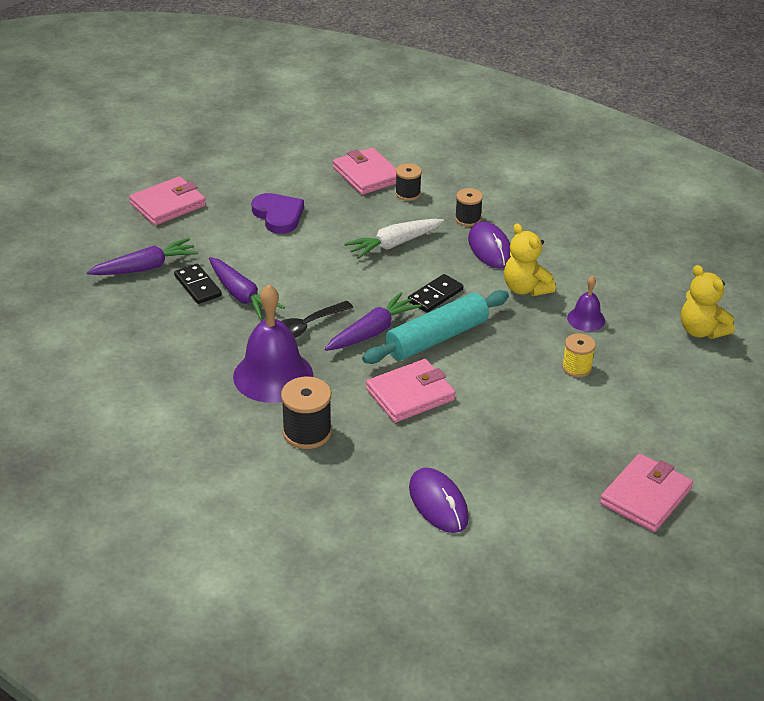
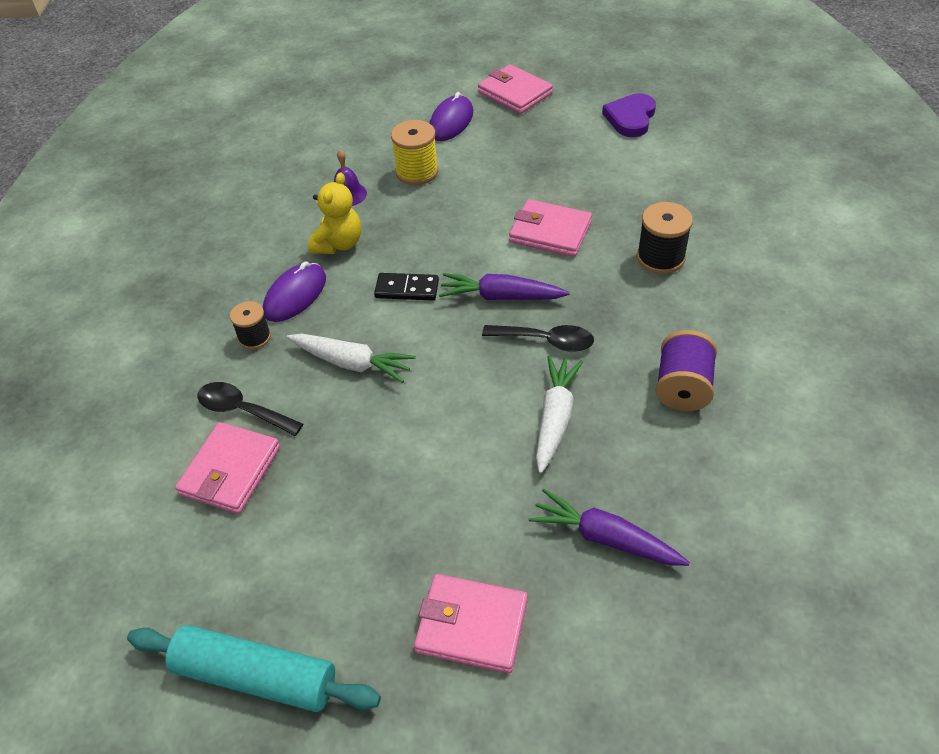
camera: 125 degrees left, 10 degrees up
black domino [174,264,222,304] -> none
purple carrot [209,257,285,320] -> white carrot [536,355,583,473]
purple bell [233,284,313,403] -> none
purple heart [251,193,304,234] -> purple heart moved to [602,93,656,137]
turquoise rolling pin [362,290,509,364] -> turquoise rolling pin moved to [127,625,381,712]
black spool [395,163,422,201] -> black spoon [198,382,303,436]
purple mouse [409,467,469,533] -> purple mouse moved to [429,92,473,141]
yellow spool [562,333,596,377] -> yellow spool [391,120,438,185], size x1.54
pink wallet [600,454,693,532] -> pink wallet turned 45 degrees clockwise [478,64,553,114]
yellow teddy bear [681,265,734,339] -> none
none -> purple spool [656,330,717,411]

